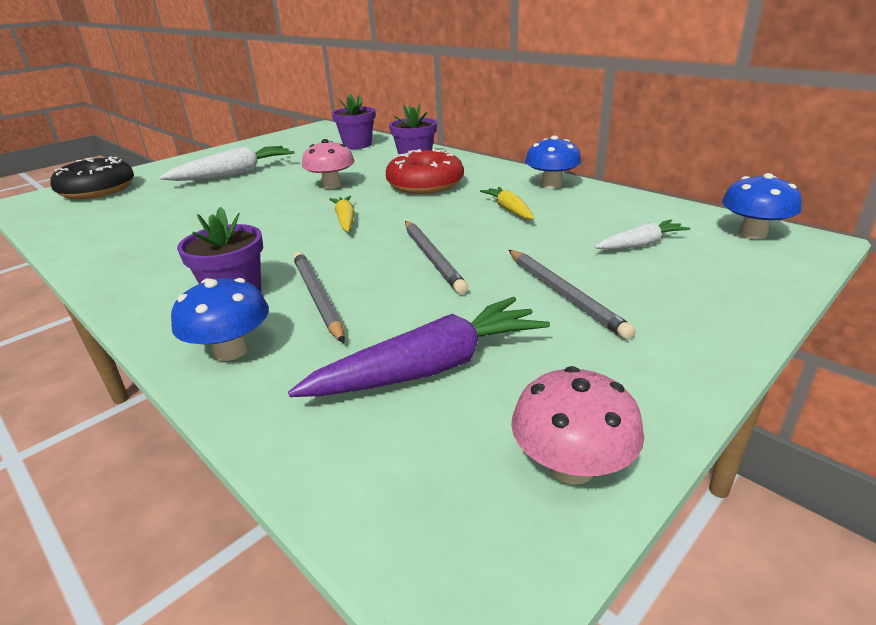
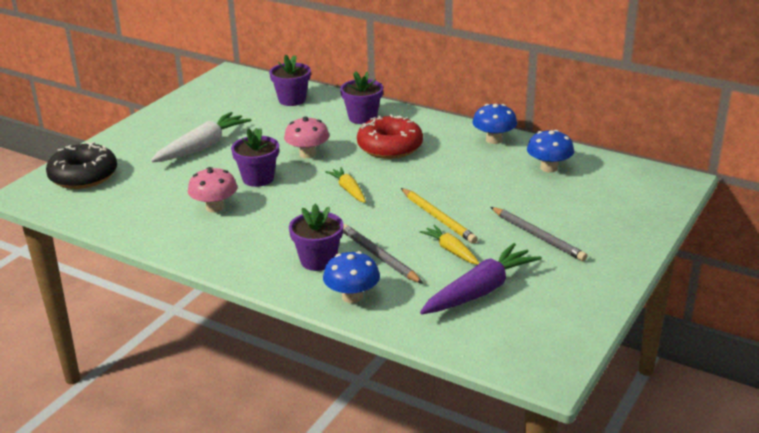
camera: 15 degrees left, 0 degrees up
grey pencil [405,221,468,294] -> yellow pencil [401,188,478,244]
yellow carrot [480,187,535,220] -> yellow carrot moved to [419,225,480,265]
pink mushroom [511,366,644,485] -> pink mushroom moved to [188,167,237,213]
white carrot [594,220,690,250] -> none
blue mushroom [722,173,802,239] -> blue mushroom moved to [527,130,574,173]
none -> purple flower pot [231,128,279,187]

